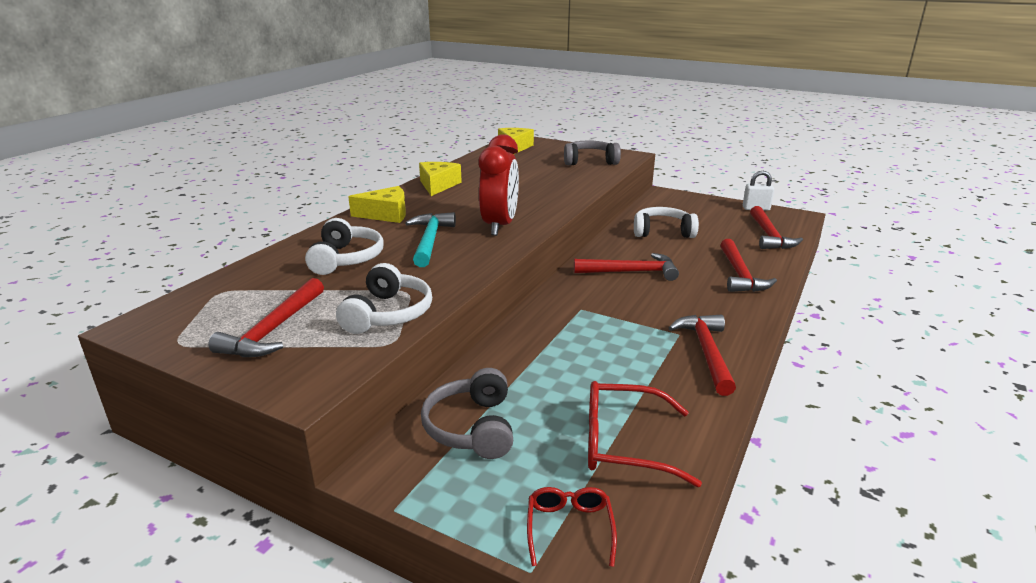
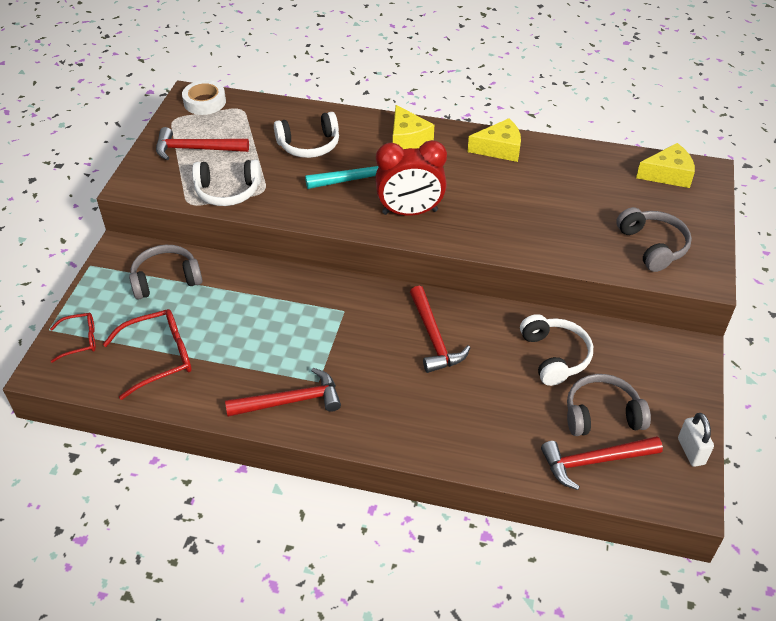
camera: 75 degrees right, 20 degrees up
red glasses [588,381,702,487] -> red glasses turned 75 degrees clockwise [103,309,192,400]
red hammer [720,239,777,292] -> none
none -> white tape [182,80,226,115]
none -> grey headphones [567,374,651,436]

